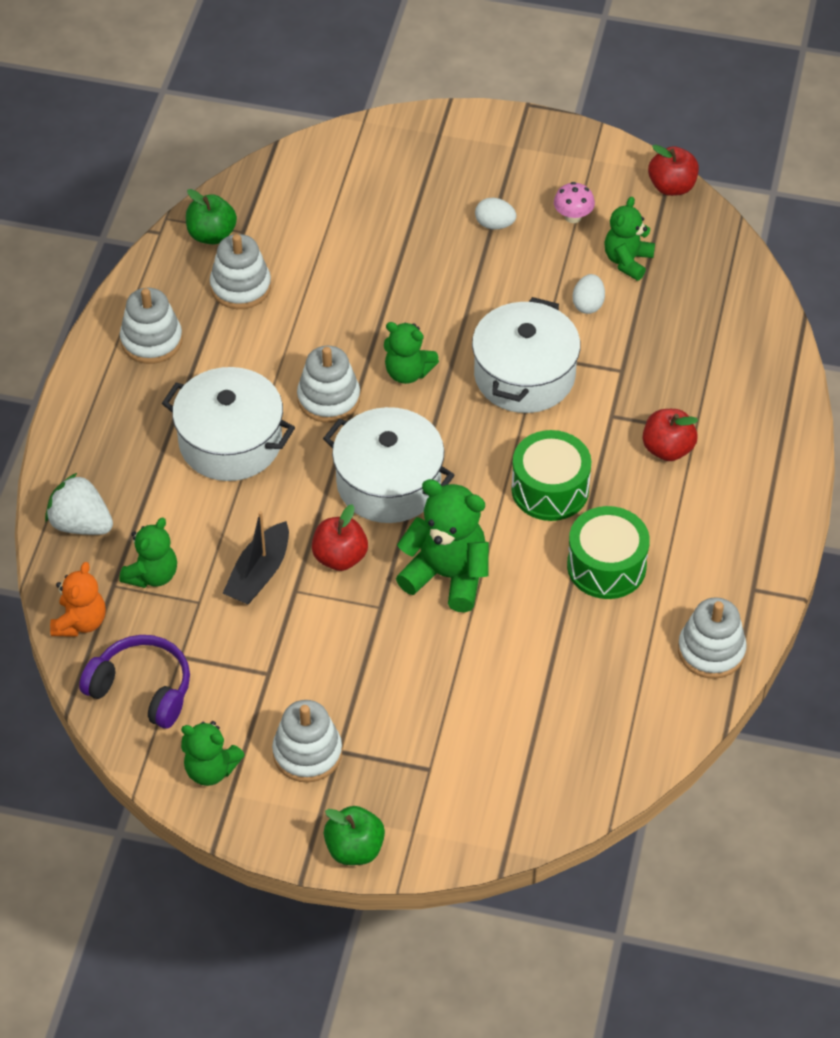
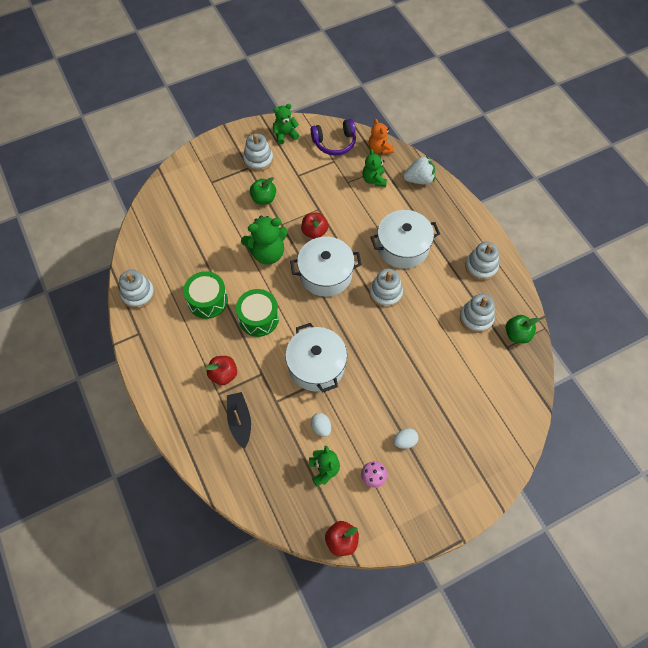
camera: 140 degrees right, 10 degrees up
black boat [223,511,289,605] -> black boat moved to [227,392,251,449]
green apple [324,806,385,865] -> green apple moved to [250,177,276,205]
green teddy bear [384,322,439,384] -> none

